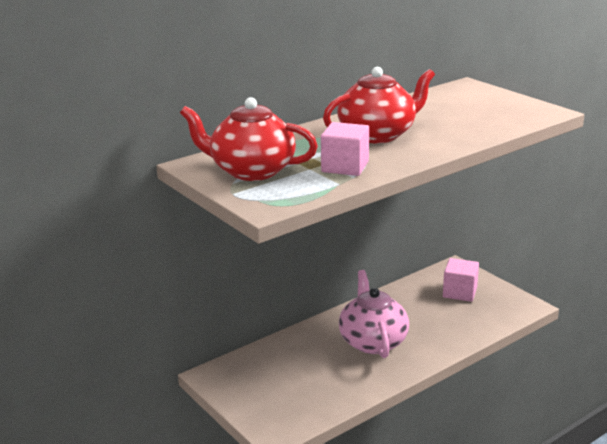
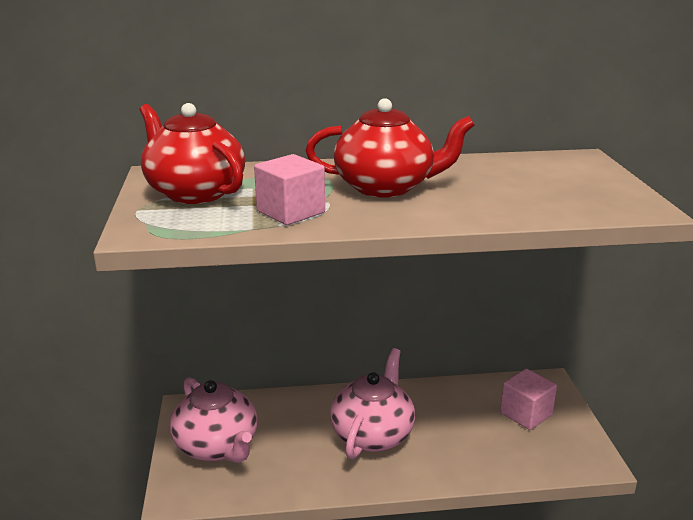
camera: 30 degrees right, 0 degrees up
none -> pink teapot [170,377,258,463]

